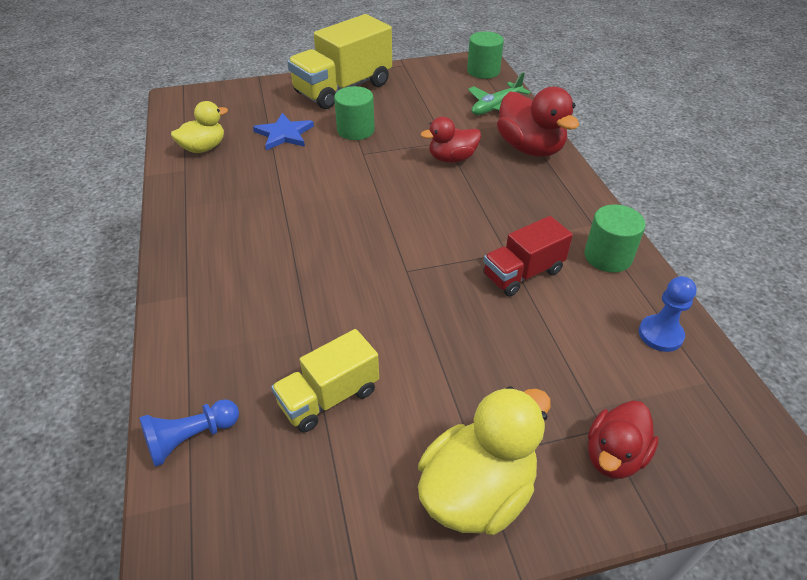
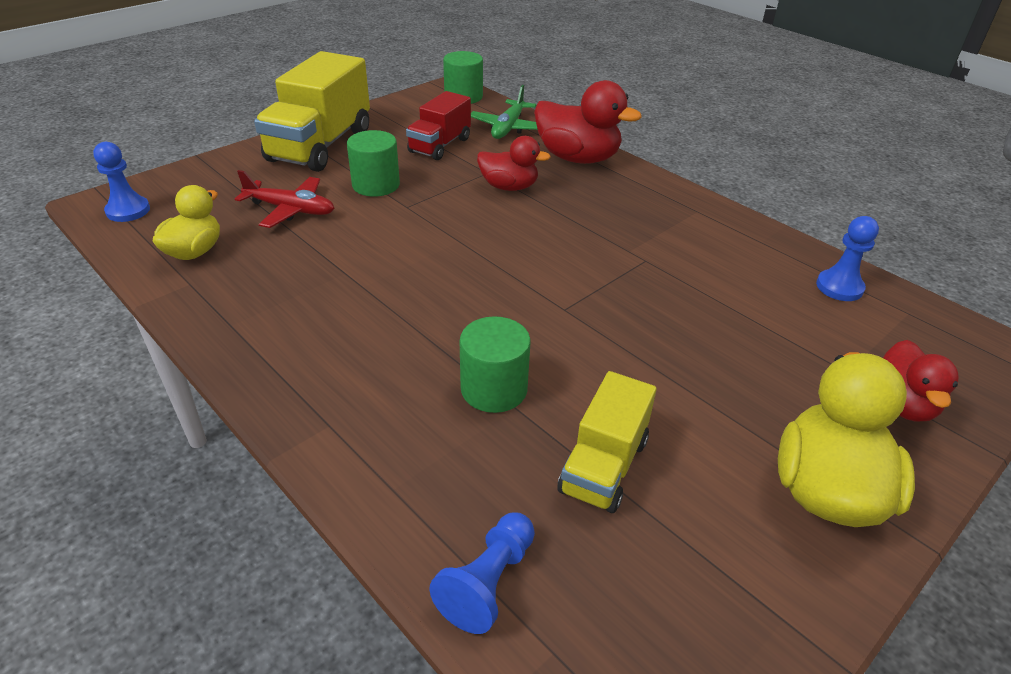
camera: 30 degrees left, 5 degrees down
blue star [253,113,314,150] -> red plane [235,170,334,228]
red duck [421,117,481,163] -> red duck turned 120 degrees counterclockwise [477,136,551,191]
red truck [483,216,573,296] -> red truck moved to [406,91,471,160]
green cylinder [584,204,646,273] -> green cylinder moved to [460,316,531,413]
none -> blue pawn [93,142,150,222]

